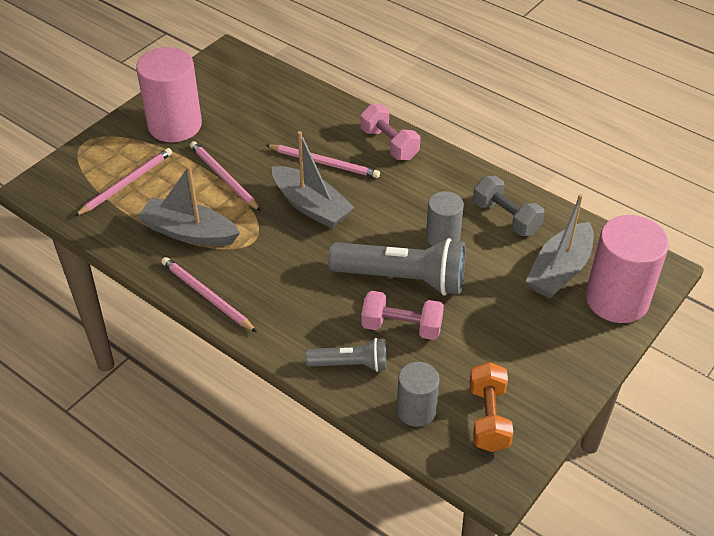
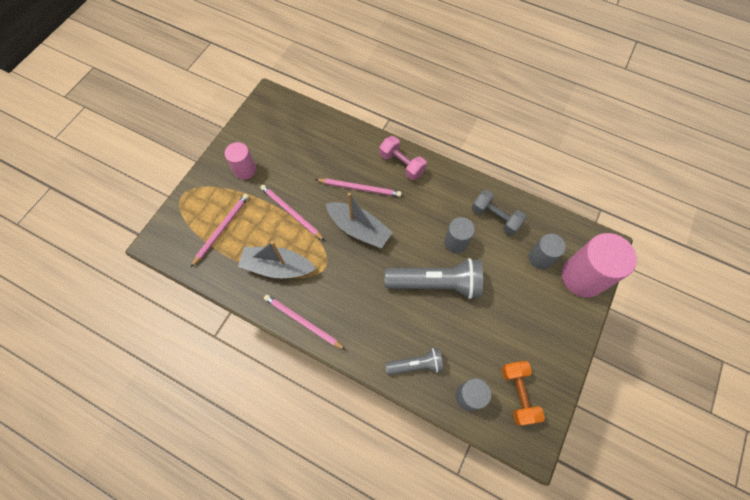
camera: 10 degrees left, 20 degrees up
pink cylinder [136,47,202,142] -> pink cylinder [225,142,256,179], size x0.57
pink dumbbell [361,291,444,340] -> none
grey boat [526,194,594,299] -> grey cylinder [529,234,566,269]

